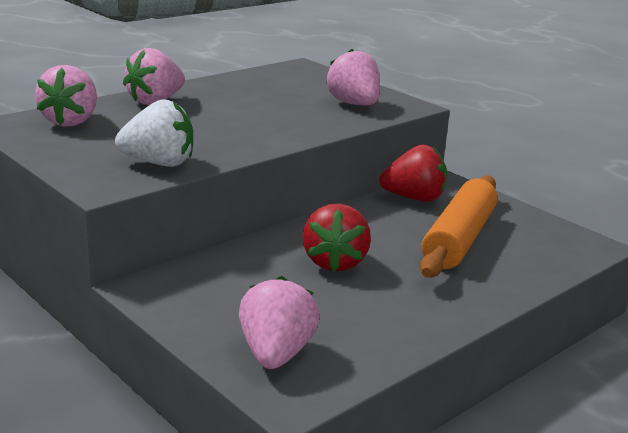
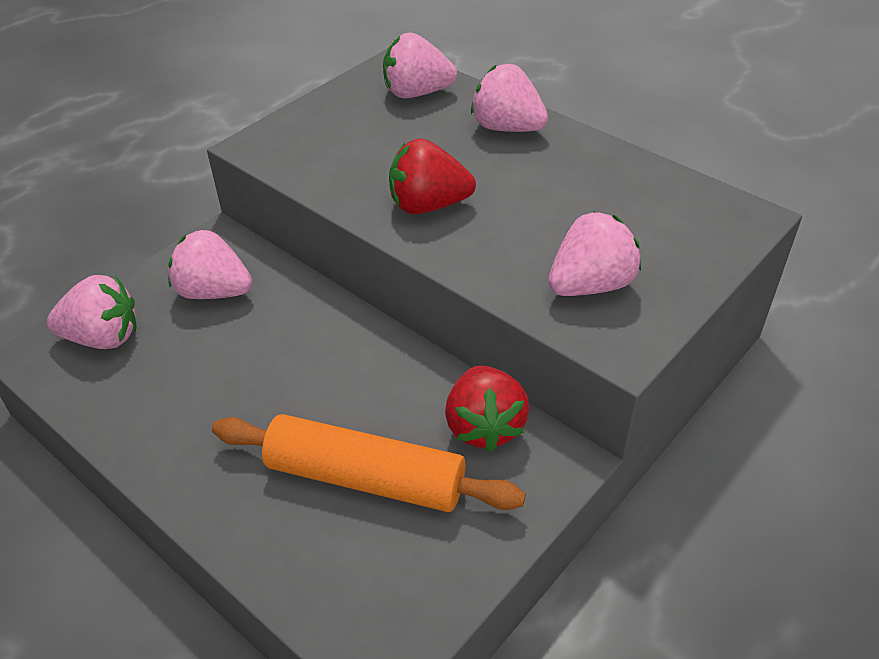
camera: 85 degrees right, 20 degrees up
white strawberry [115,99,193,167] -> none
red strawberry [303,203,371,272] -> red strawberry moved to [389,138,476,214]
none -> pink strawberry [168,230,252,299]

